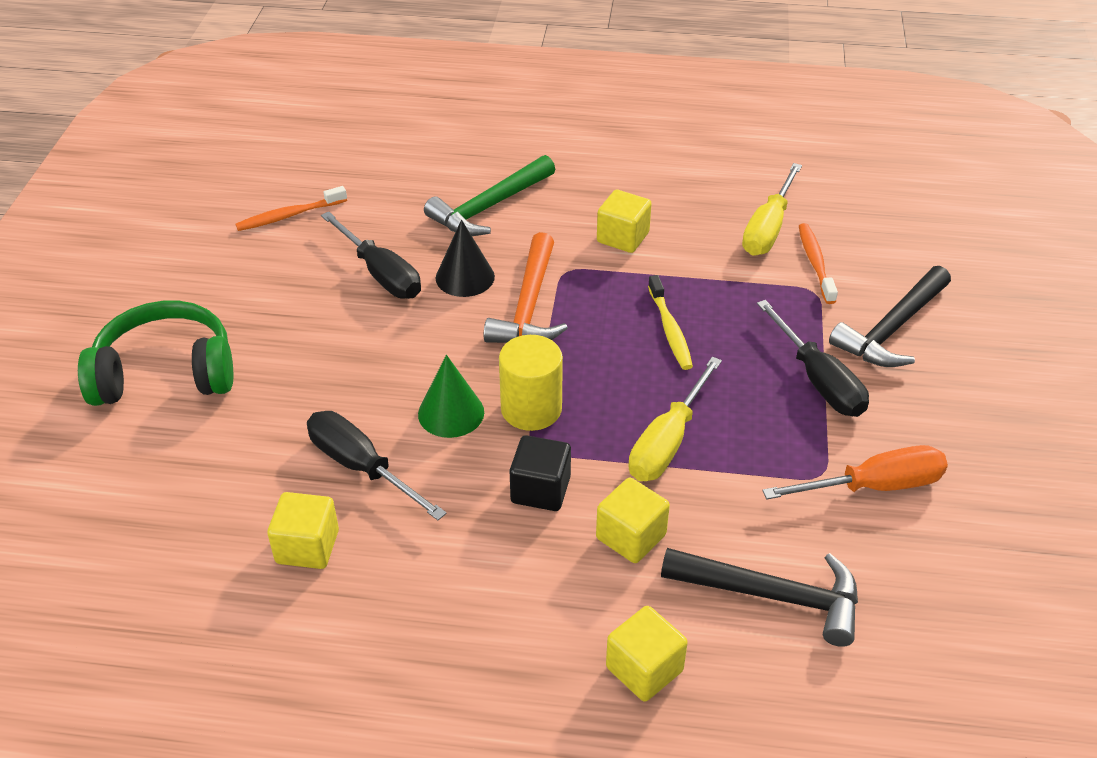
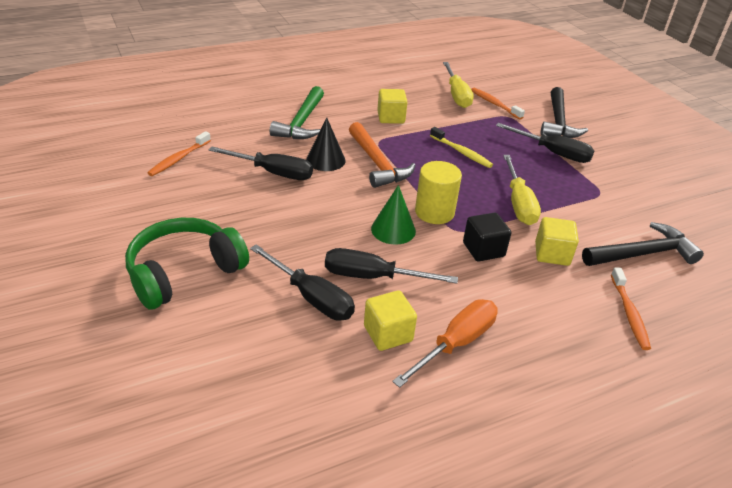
camera: 35 degrees left, 5 degrees down
yellow cube [606,606,688,702] -> orange toothbrush [611,267,651,350]
orange screwdriver [762,445,948,500] -> orange screwdriver moved to [392,299,498,388]
none -> black screwdriver [250,244,355,321]

